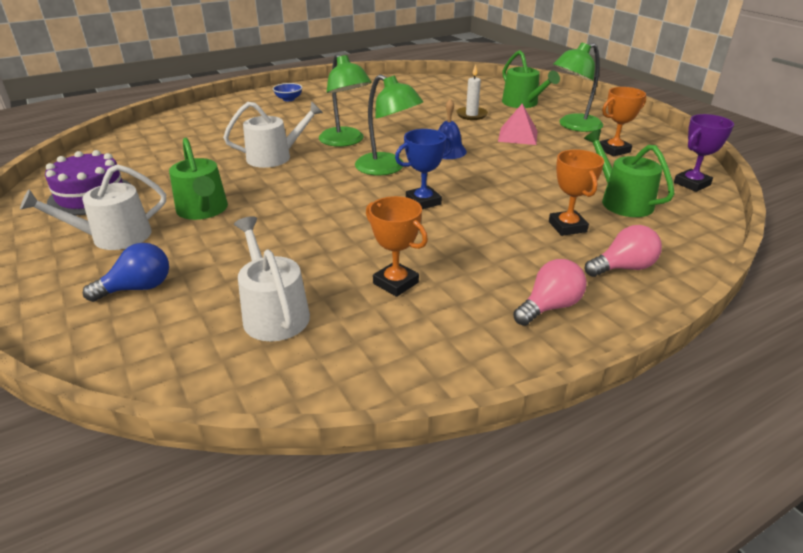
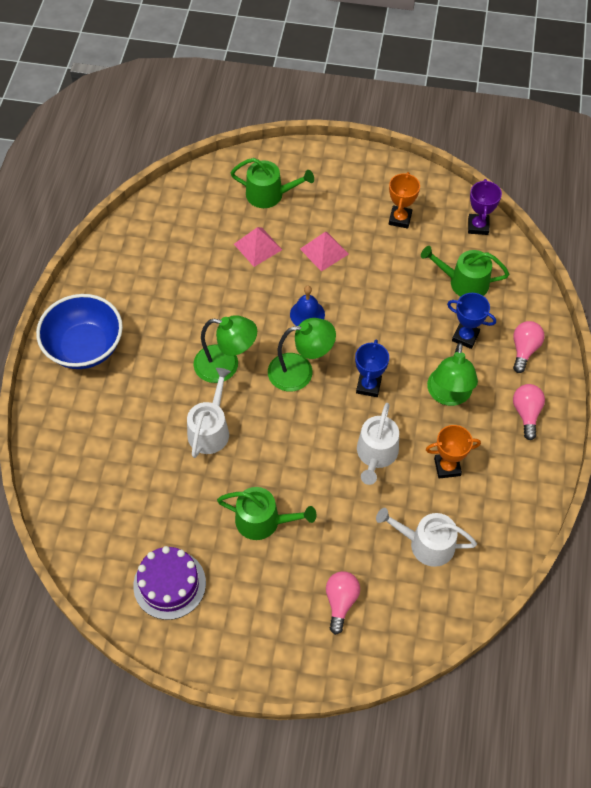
camera: 50 degrees left, 25 degrees up
white watering can [20,164,166,250] -> white watering can moved to [357,403,399,485]
blue light bulb [83,243,169,302] -> pink light bulb [326,571,360,635]
blue bowl [273,83,303,101] -> blue bowl [36,294,123,369], size x2.49
white candle [456,64,488,120] -> pink pyramid [234,227,282,267]
orange trophy [549,149,604,236] -> blue trophy [447,293,496,349]
green lamp [553,42,603,132] -> green lamp moved to [427,343,478,406]

